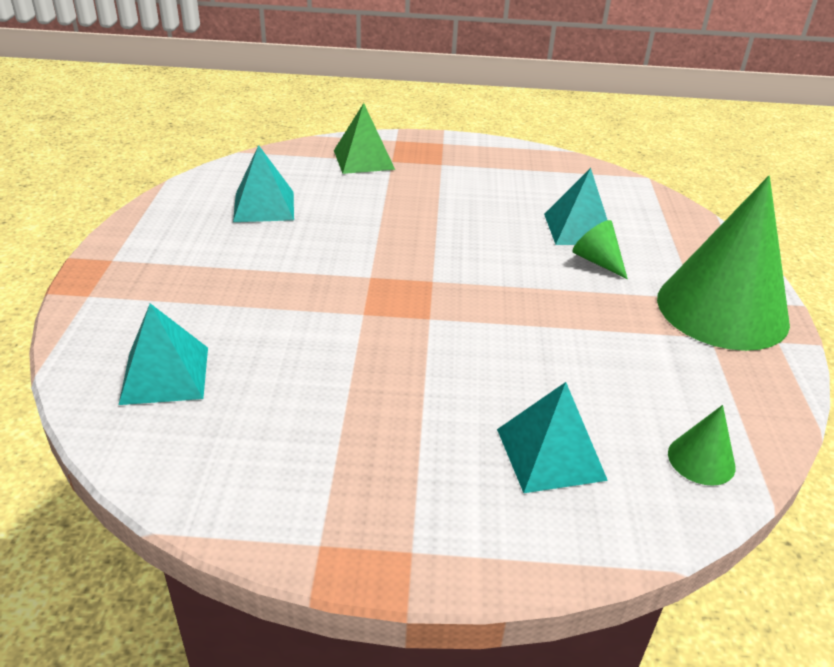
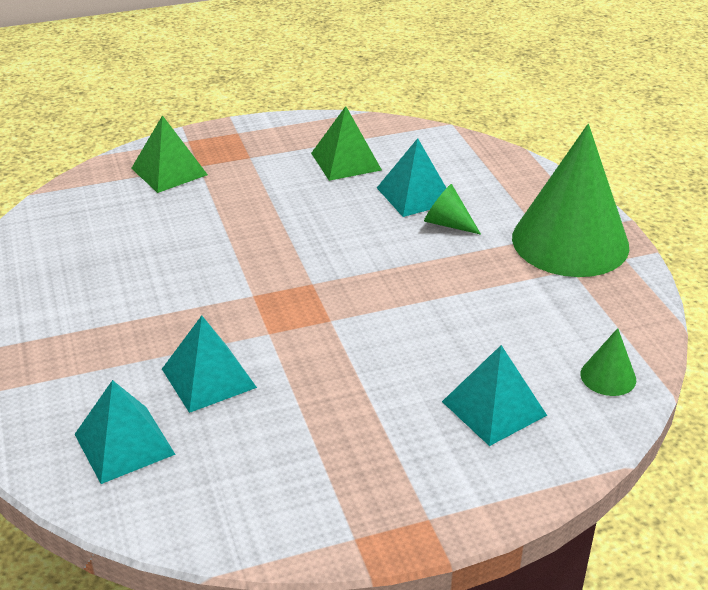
camera: 20 degrees left, 0 degrees up
turquoise pyramid [233,145,294,222] -> turquoise pyramid moved to [162,316,257,413]
none -> green pyramid [311,106,382,181]

